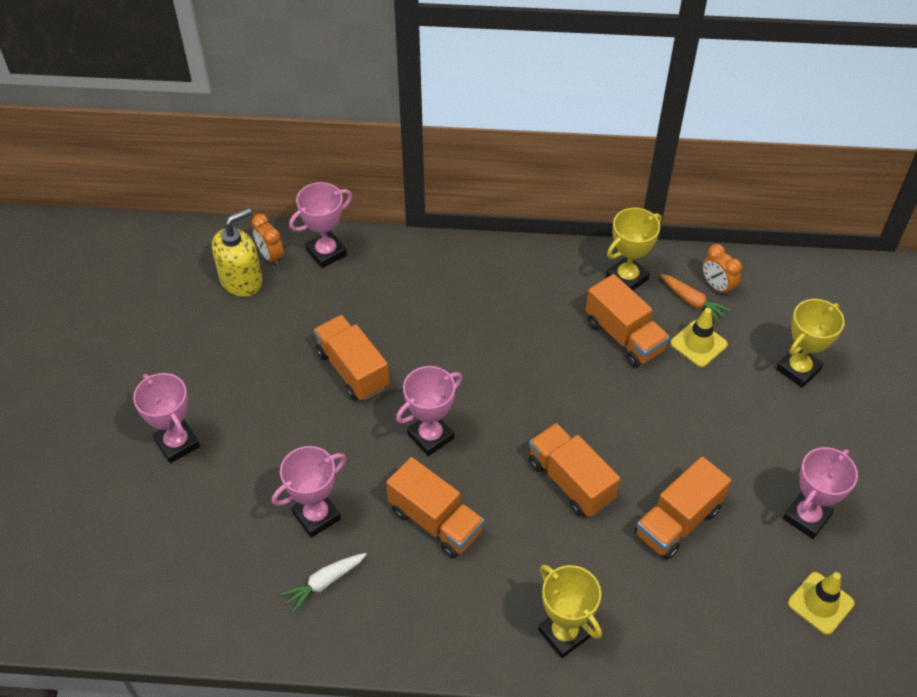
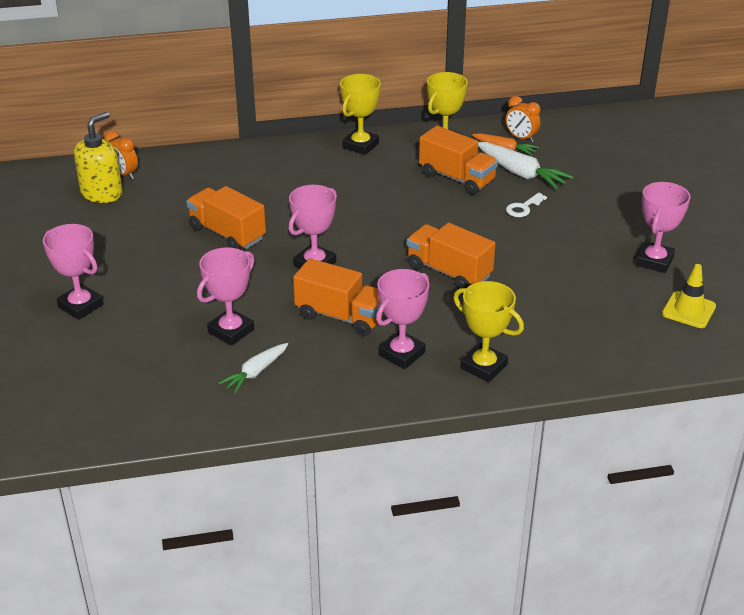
camera: 15 degrees left, 15 degrees down
pink trophy [289,182,352,268] -> pink trophy moved to [376,269,429,369]
orange truck [635,456,731,560] -> none
yellow traffic cone [670,308,728,367] -> white carrot [478,142,574,190]
yellow trophy [776,299,845,388] -> yellow trophy moved to [340,74,381,155]
none -> white key [506,193,547,217]

